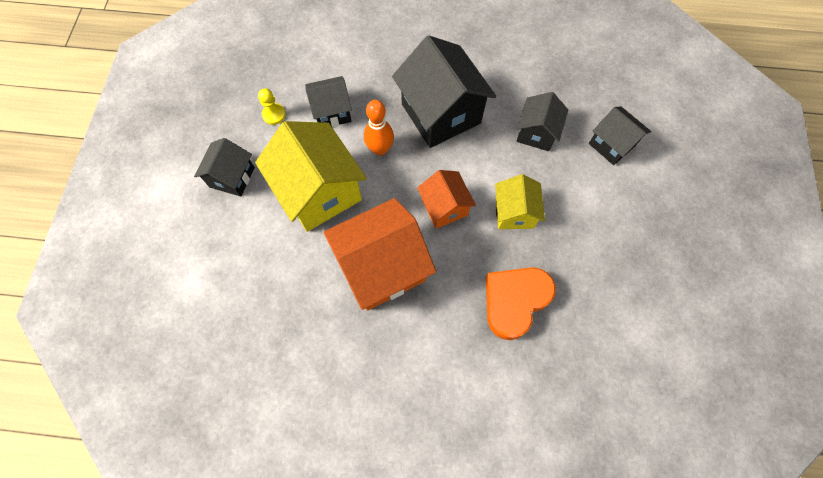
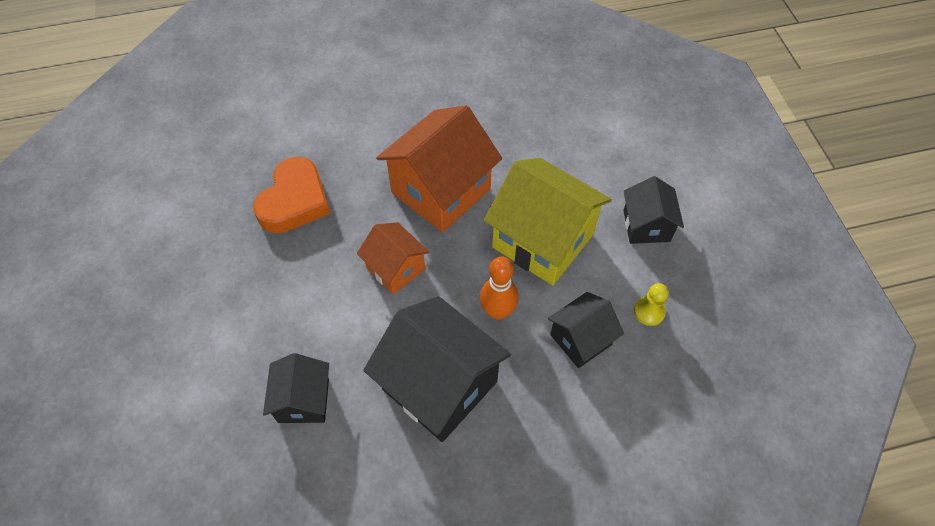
camera: 160 degrees right, 10 degrees down
yellow house [495,174,545,229] -> none
black house [589,106,651,165] -> none

